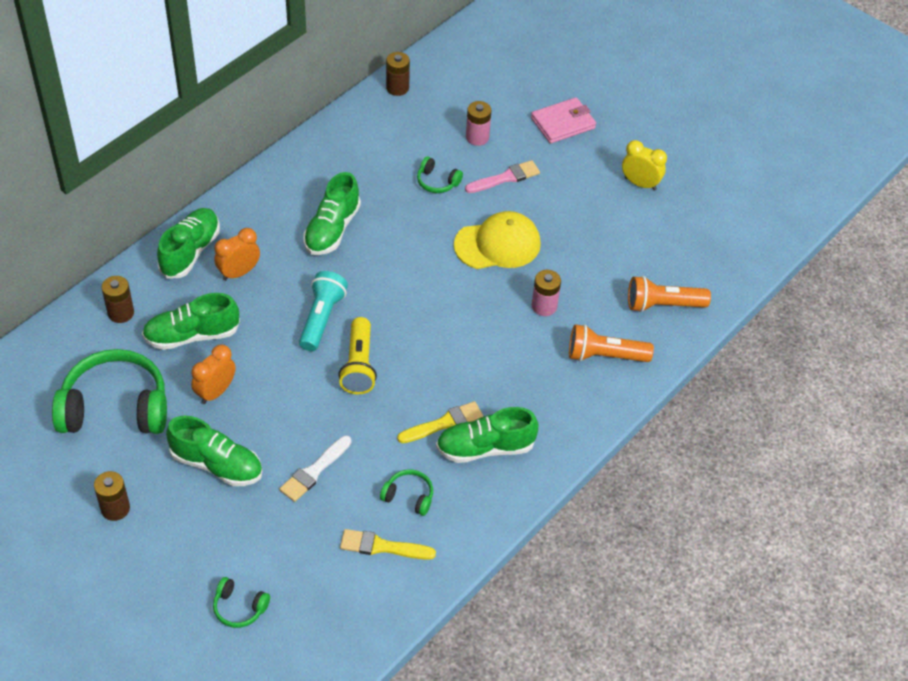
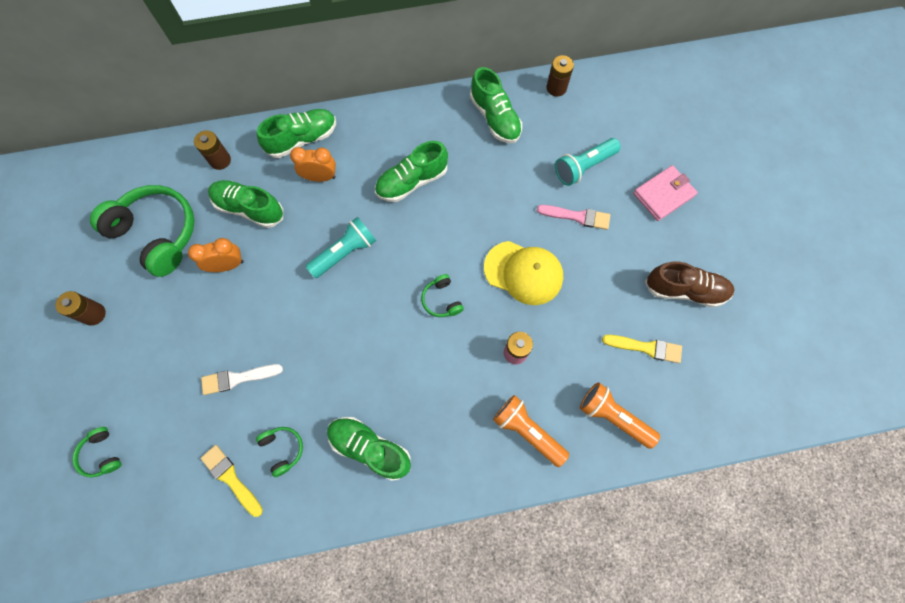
camera: 40 degrees right, 20 degrees up
green shoe [166,416,262,486] -> green shoe moved to [470,67,522,143]
yellow flashlight [338,317,377,394] -> none
yellow brush [397,401,484,443] -> yellow brush moved to [602,335,682,363]
green headphones [417,157,463,193] -> green headphones moved to [421,274,464,317]
pink battery [466,101,491,146] -> turquoise flashlight [555,138,621,186]
pink wallet [531,97,596,144] -> pink wallet turned 45 degrees counterclockwise [633,165,698,221]
yellow clock [622,140,667,191] -> brown shoe [645,261,735,307]

